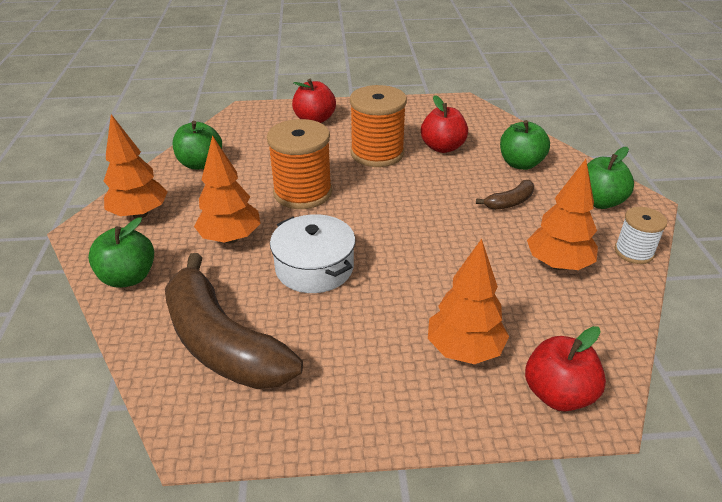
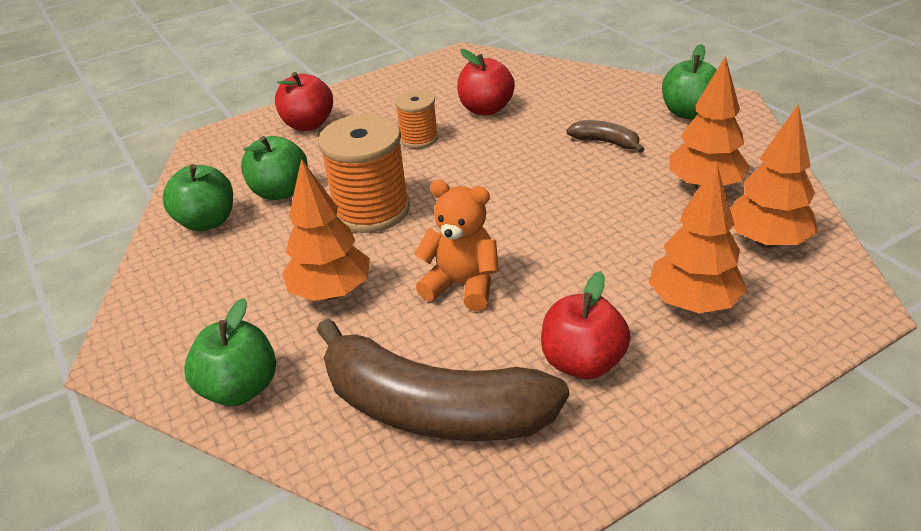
camera: 25 degrees left, 0 degrees up
orange tree [104,114,168,219] -> orange tree moved to [730,104,818,248]
white pot [270,214,355,293] -> orange teddy bear [414,180,499,311]
orange spool [350,85,407,167] -> orange spool [395,90,438,148], size x0.57
brown banana [476,180,534,210] -> brown banana turned 90 degrees counterclockwise [566,120,644,153]
green apple [500,120,550,170] -> green apple moved to [241,136,308,200]
red apple [525,326,606,412] -> red apple moved to [541,271,631,379]
white spool [615,207,667,264] -> none

